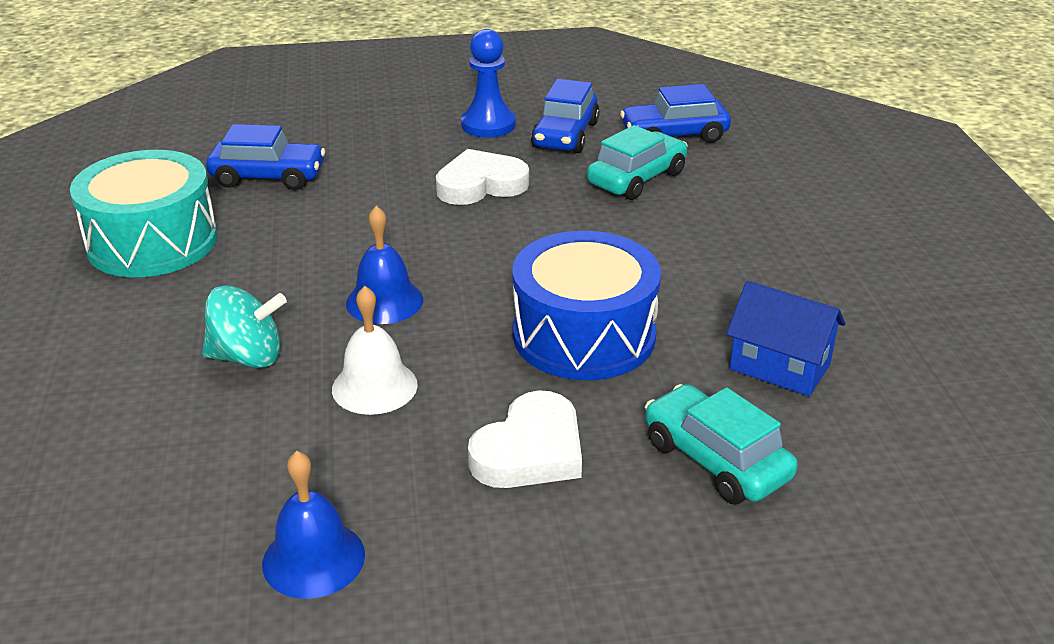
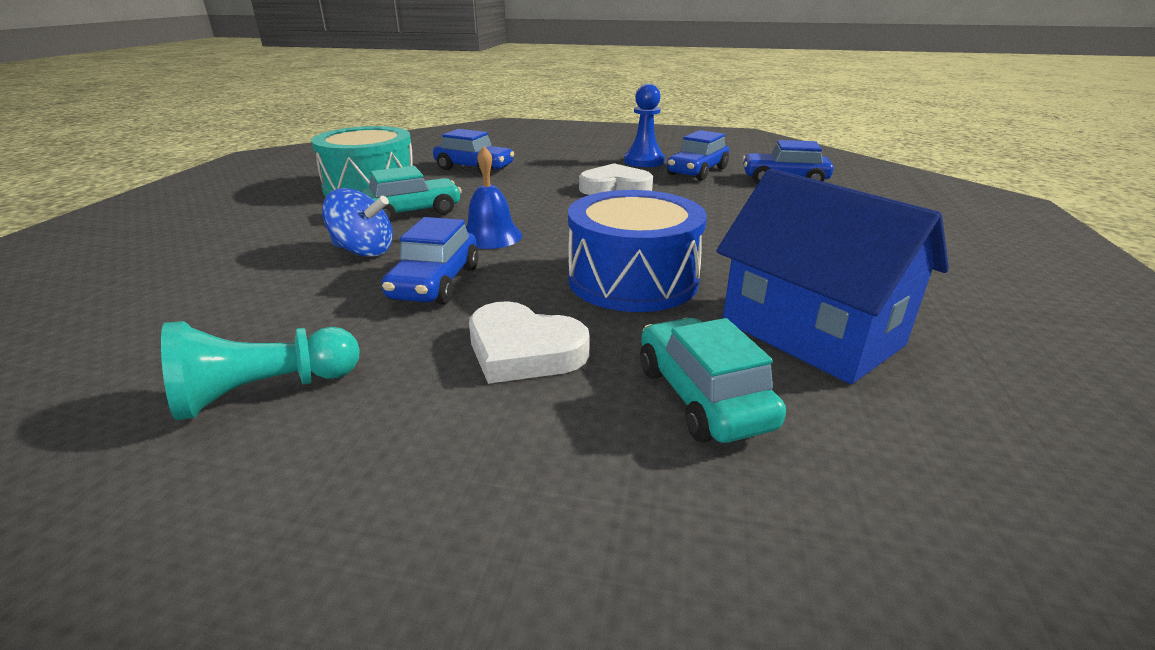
camera: 20 degrees right, 5 degrees down
turquoise spinning top [202,285,287,368] -> blue spinning top [322,188,393,257]
blue bell [262,451,365,599] -> turquoise pawn [161,321,360,420]
white bell [332,286,418,415] -> blue car [382,217,479,305]
white heart [468,390,582,488] -> white heart turned 60 degrees clockwise [469,301,590,384]
turquoise car [587,125,688,200] -> turquoise car moved to [359,166,462,222]
blue house [726,281,845,396] -> blue house [716,169,949,384], size x1.65

